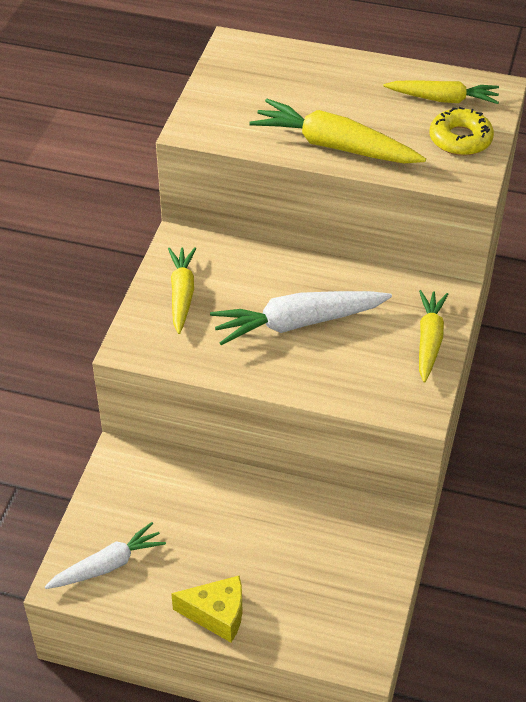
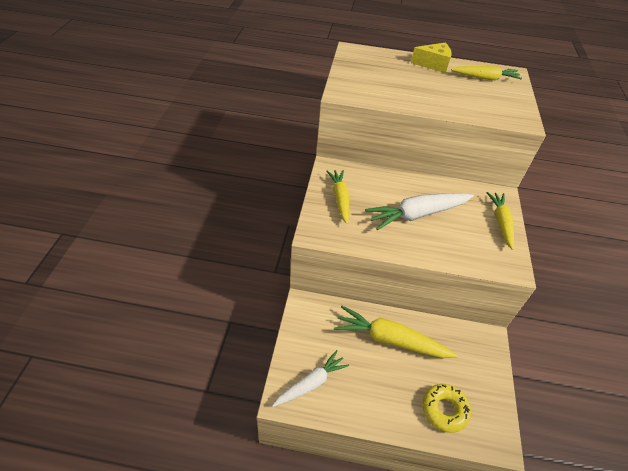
camera: 10 degrees left, 0 degrees up
yellow cheese [171,576,242,643] -> yellow cheese moved to [411,43,452,73]
yellow carrot [249,99,426,163] -> yellow carrot moved to [334,306,458,358]
yellow donut [430,107,494,156] -> yellow donut moved to [422,384,471,433]

